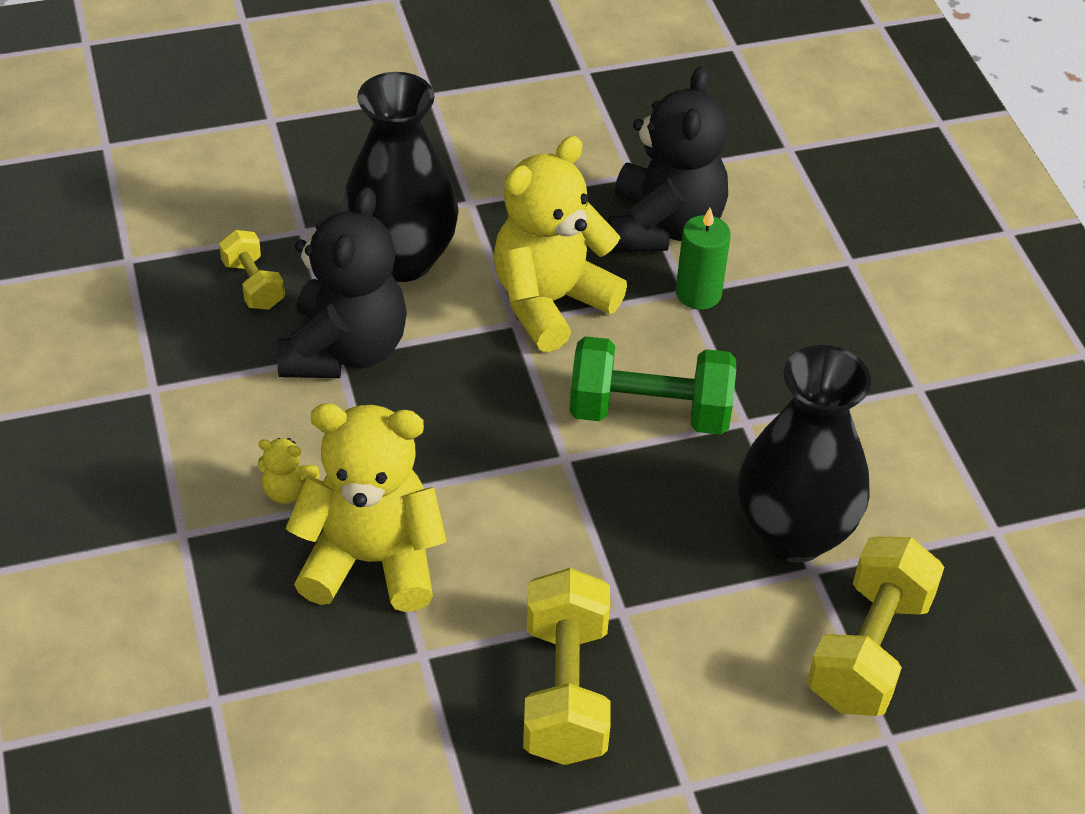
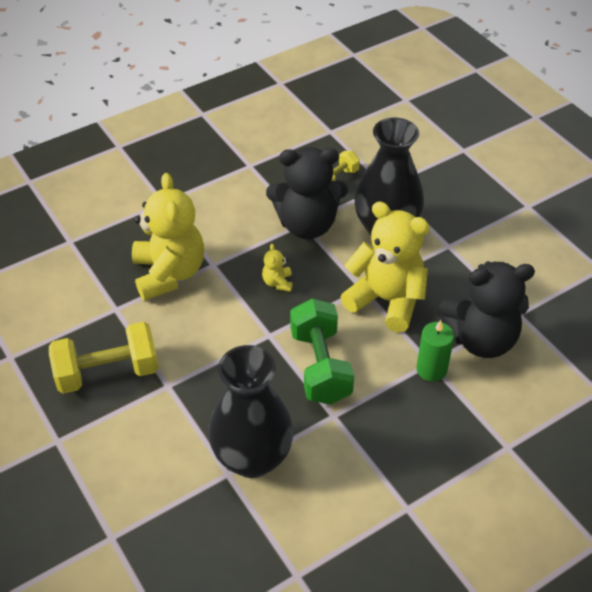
camera: 75 degrees right, 0 degrees up
yellow teddy bear [258,438,320,504] -> yellow teddy bear moved to [262,244,293,292]
yellow dumbbell [807,537,944,716] -> none

